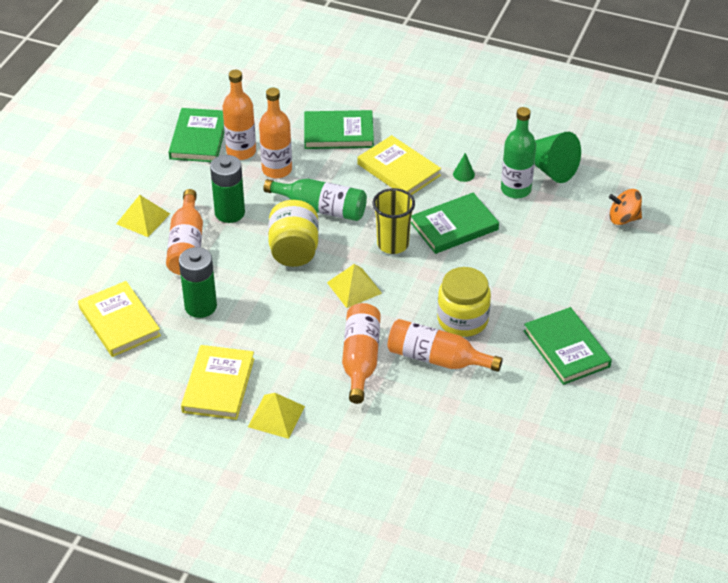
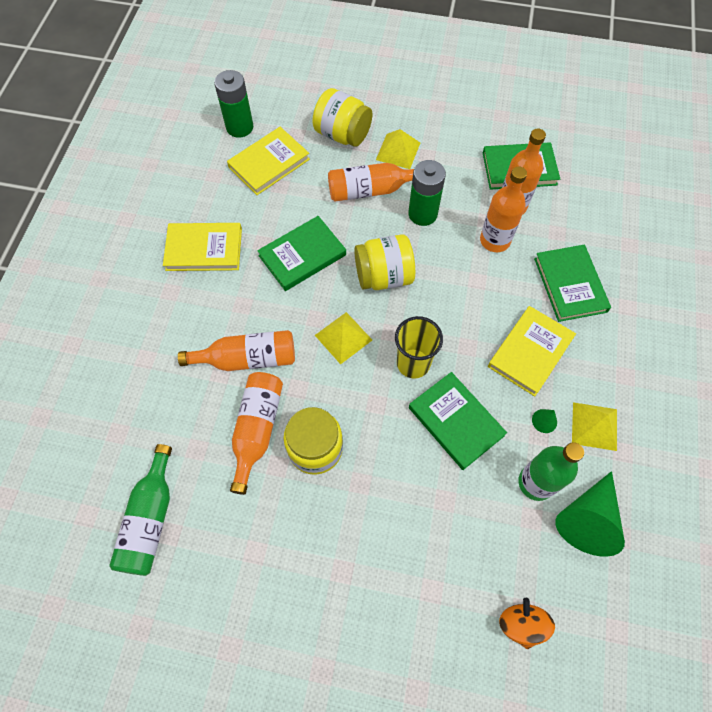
camera: 80 degrees right, 20 degrees up
green battery [179,247,217,318] -> green battery moved to [214,70,253,138]
yellow pyramid [248,393,305,439] -> yellow pyramid moved to [572,402,617,451]
green bottle [263,179,367,221] -> green bottle moved to [109,444,172,576]
green book [524,307,612,385] -> green book moved to [257,216,346,291]
none -> yellow jar [312,88,373,147]

